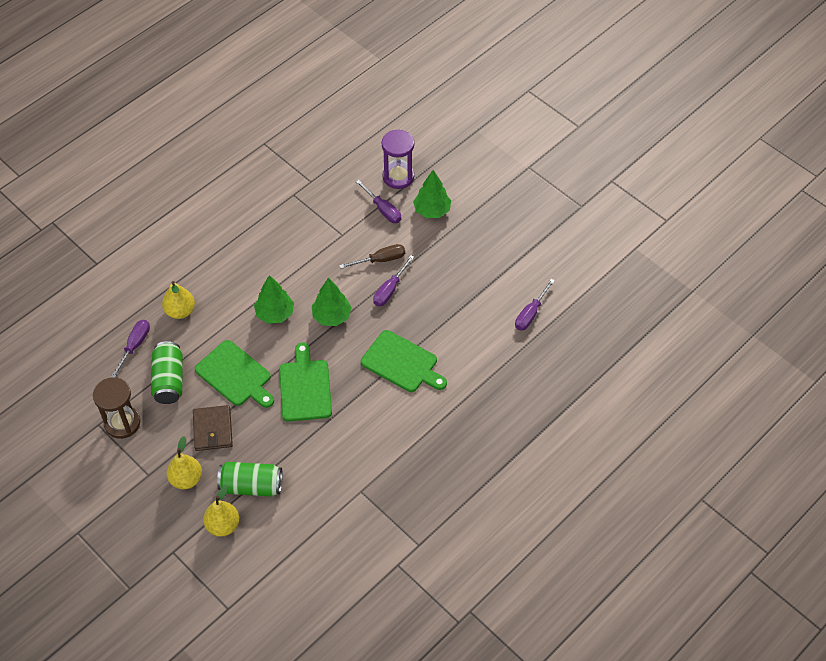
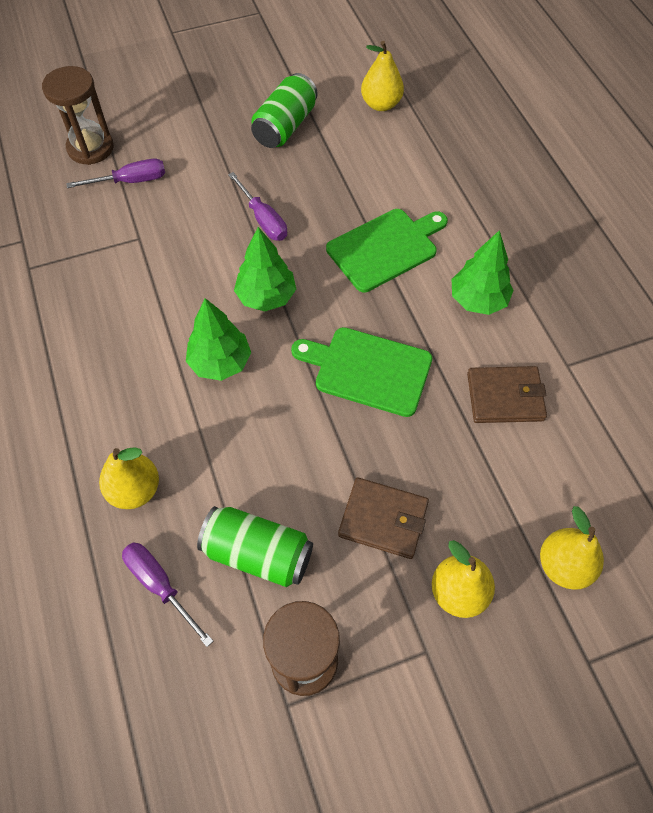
camera: 65 degrees left, 5 degrees up
green cutting board [195,340,274,408] -> none
green can [217,462,283,497] -> green can moved to [251,73,318,148]
brown screwdriver [339,244,405,269] -> none
purple hourglass [382,129,414,189] -> brown hourglass [42,66,114,165]
green tree [413,170,451,218] -> green tree moved to [452,230,514,315]
purple screwdriver [515,279,555,331] -> yellow pear [361,41,404,111]
none -> brown wallet [467,366,547,423]

